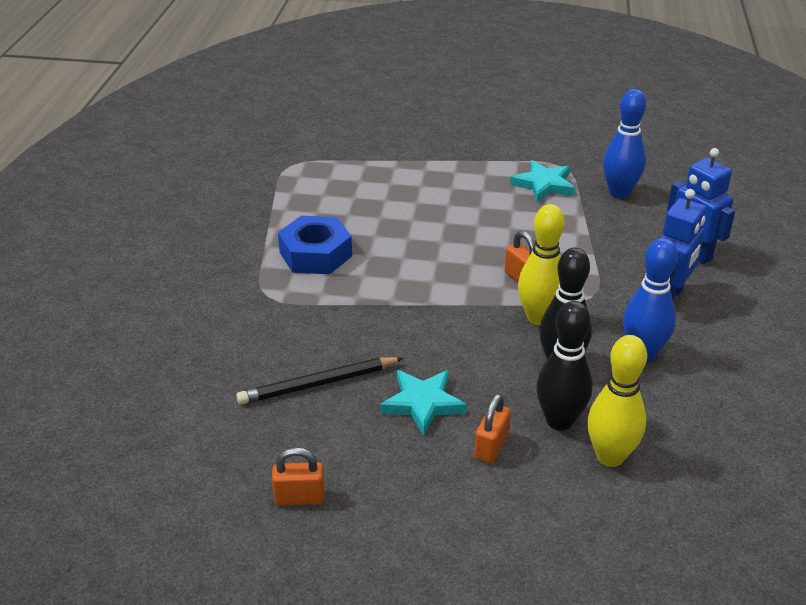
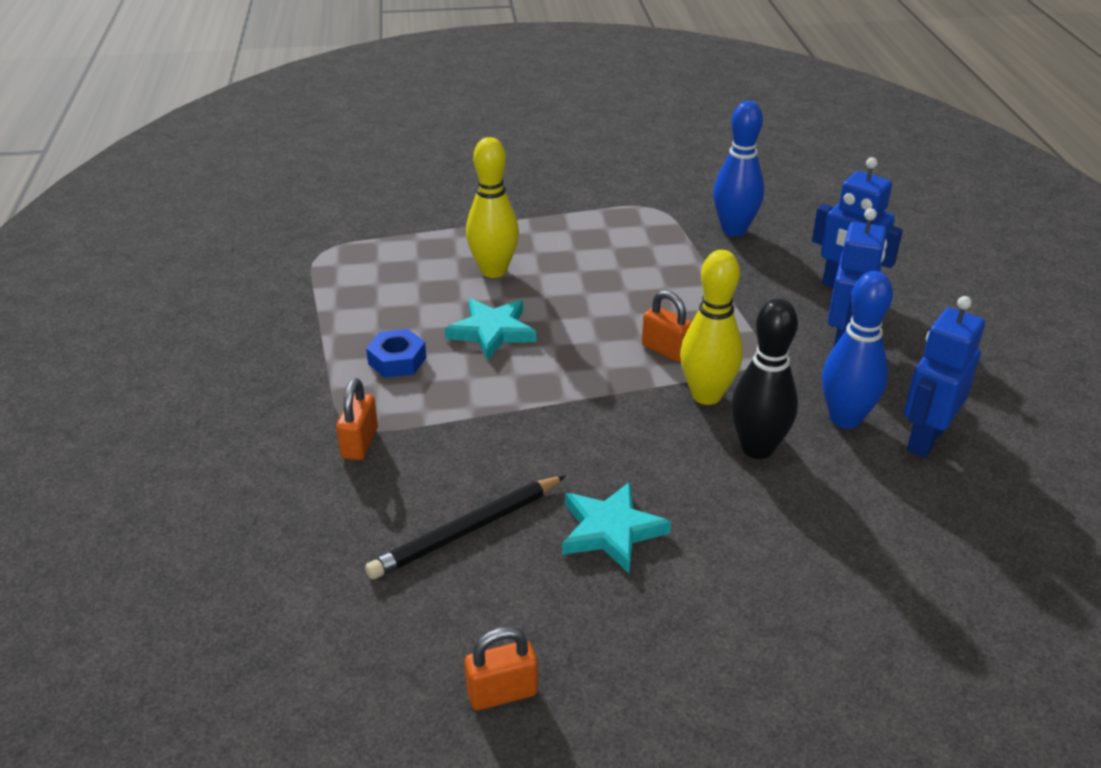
camera: 15 degrees left, 0 degrees up
blue nut [278,216,352,274] -> blue nut [366,329,426,378], size x0.61
orange padlock [474,393,511,464] -> orange padlock moved to [336,378,378,460]
turquoise star [510,160,575,202] -> turquoise star moved to [445,298,536,361]
black bowling pin [536,301,593,430] -> none
yellow bowling pin [587,335,647,467] -> yellow bowling pin moved to [466,137,519,278]
none -> blue robot [904,296,985,458]

